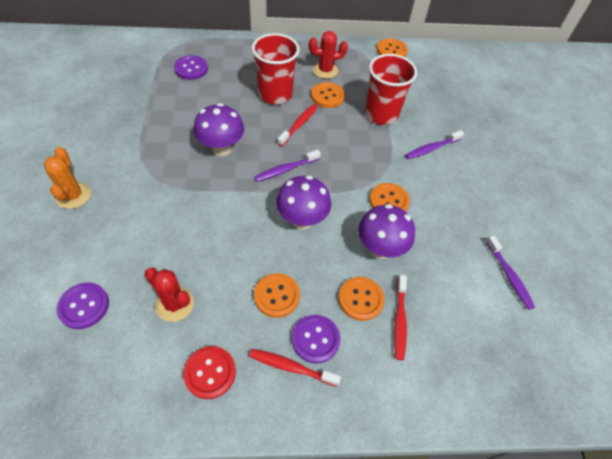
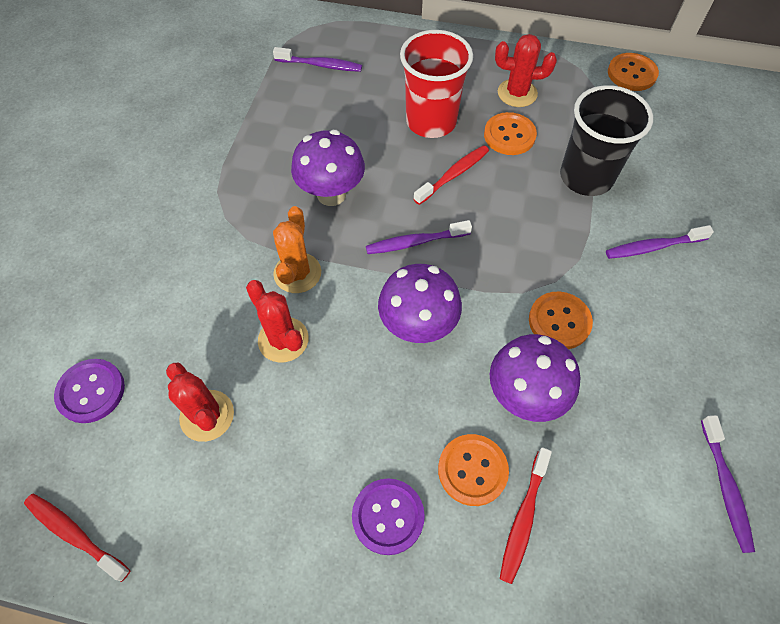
camera: 20 degrees right, 5 degrees up
orange cactus [44,147,91,209] -> orange cactus moved to [273,206,321,293]
purple button [174,55,208,80] -> purple toothbrush [273,47,362,72]
red button [183,346,236,399] -> none
red toothbrush [249,349,341,387] -> red toothbrush moved to [24,493,130,582]
orange button [254,273,300,318] -> none
red cup [365,54,417,125] -> black cup [560,85,653,196]
none -> red cactus [246,280,309,363]

